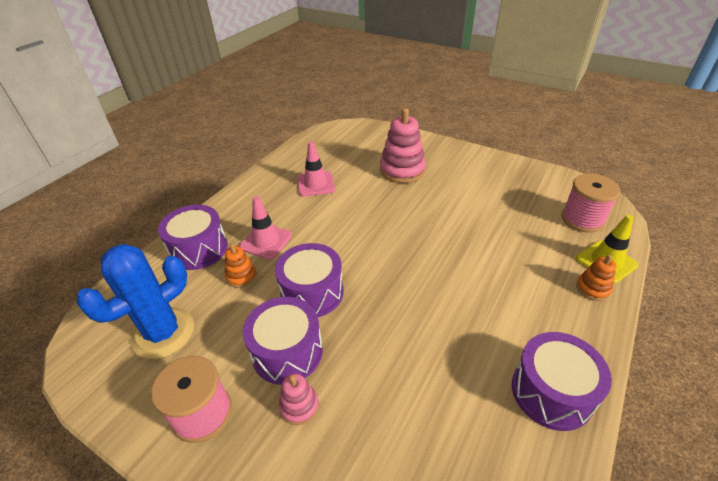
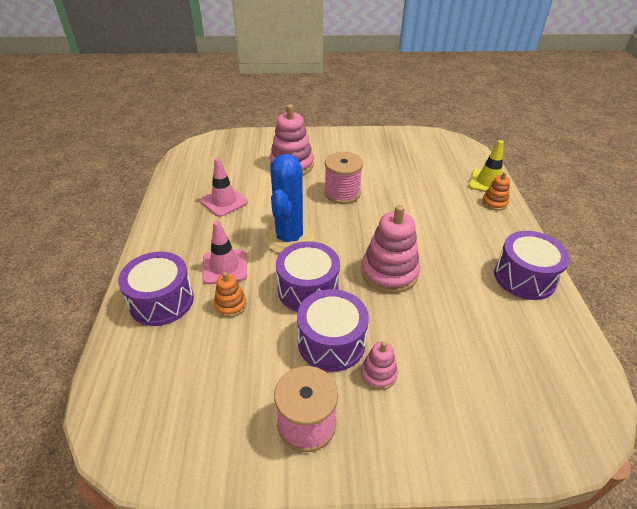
camera: 35 degrees left, 0 degrees up
blue cactus [76,244,194,359] -> blue cactus moved to [265,154,314,253]
pink spool [561,174,620,233] -> pink spool moved to [324,152,363,204]
none -> pink stacking toy [361,205,420,293]

